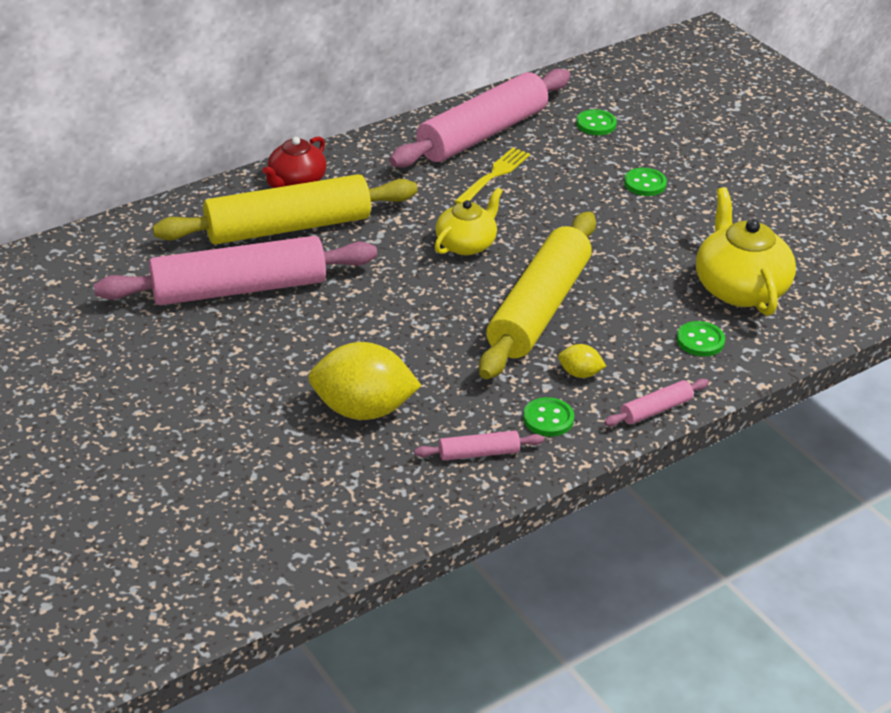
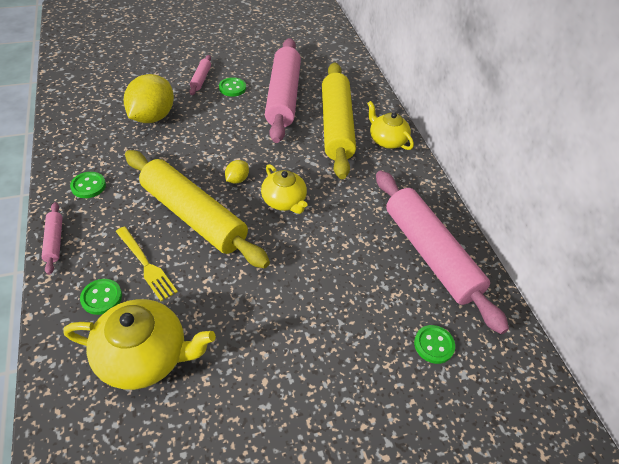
camera: 105 degrees right, 10 degrees up
red teapot [262,136,327,188] -> yellow teapot [367,101,414,150]
pink rolling pin [414,431,544,461] -> pink rolling pin moved to [190,55,211,95]
yellow fork [454,147,530,203] -> yellow fork moved to [116,226,178,301]
yellow lemon [558,344,606,378] -> yellow lemon moved to [225,160,249,184]
green button [624,168,667,196] -> green button moved to [219,77,246,97]

